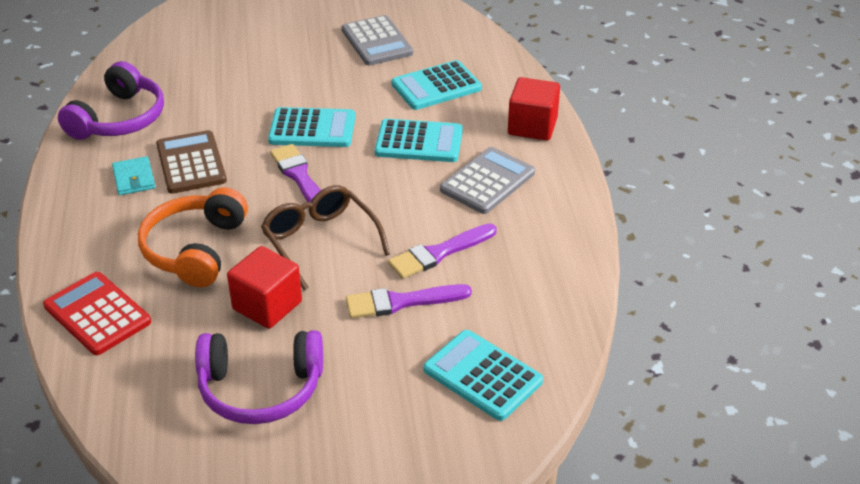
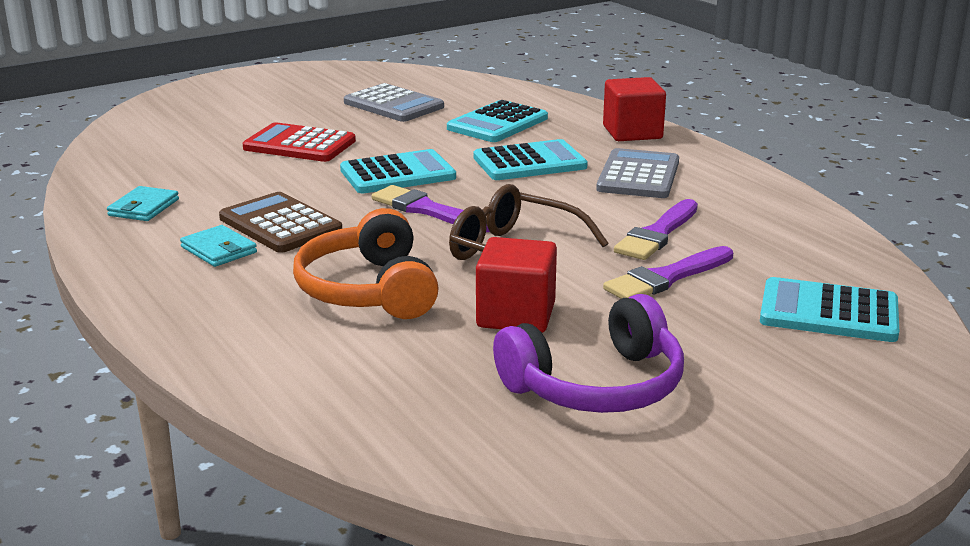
camera: 25 degrees left, 15 degrees down
red calculator [43,272,151,355] -> red calculator moved to [243,122,356,162]
purple headphones [58,61,164,140] -> turquoise wallet [107,186,179,221]

